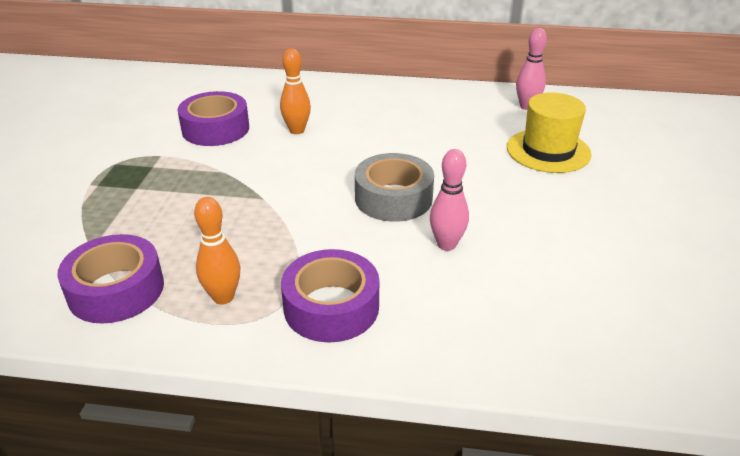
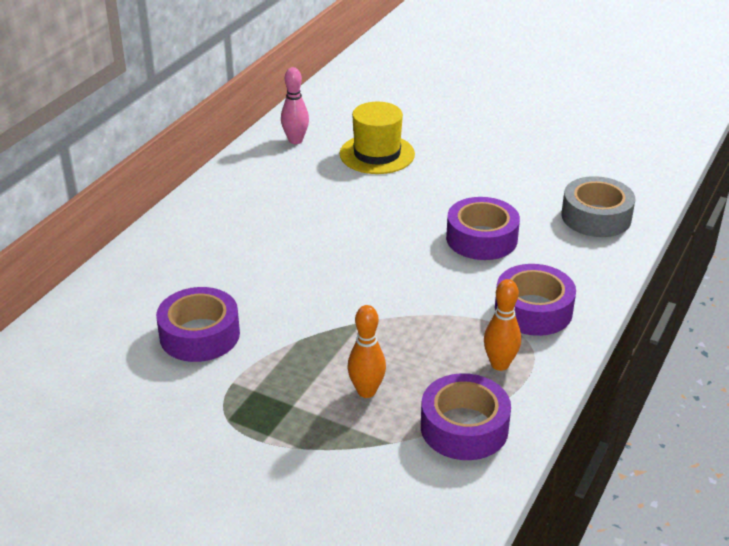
camera: 70 degrees left, 0 degrees up
orange bowling pin [280,48,311,134] -> orange bowling pin moved to [348,305,386,398]
grey tape [355,153,434,222] -> grey tape moved to [561,176,635,237]
pink bowling pin [430,149,469,251] -> purple tape [446,197,520,260]

